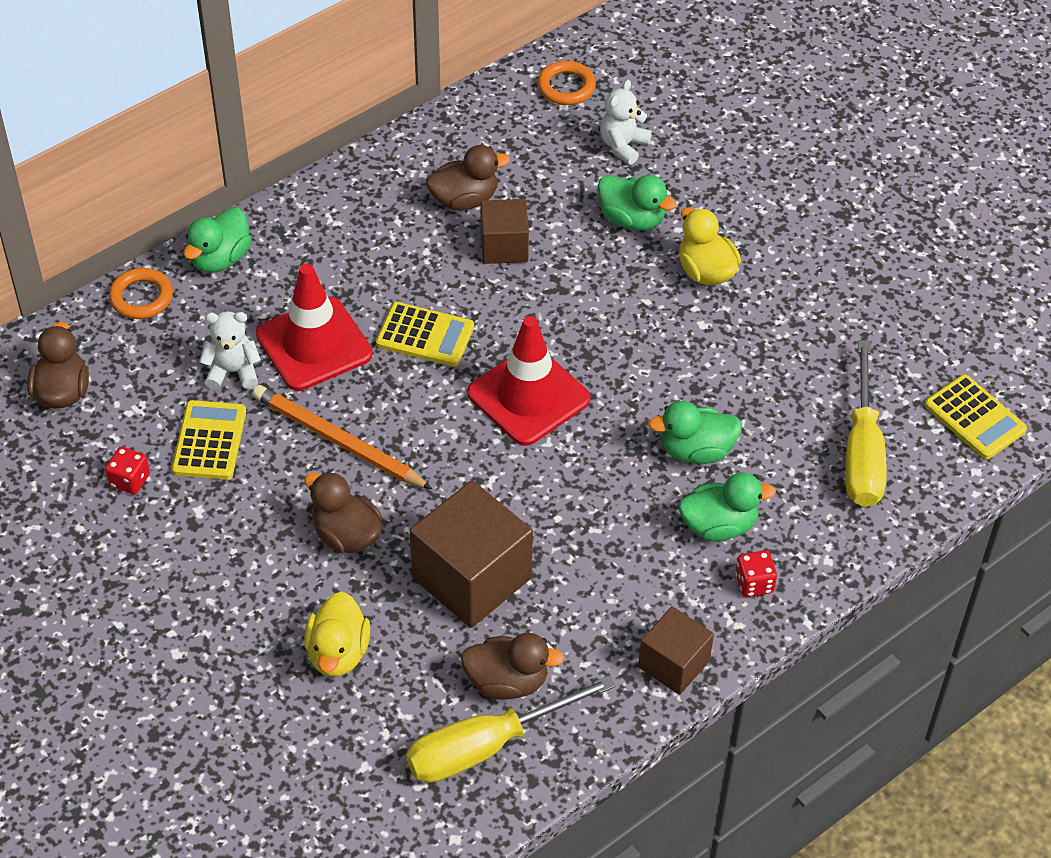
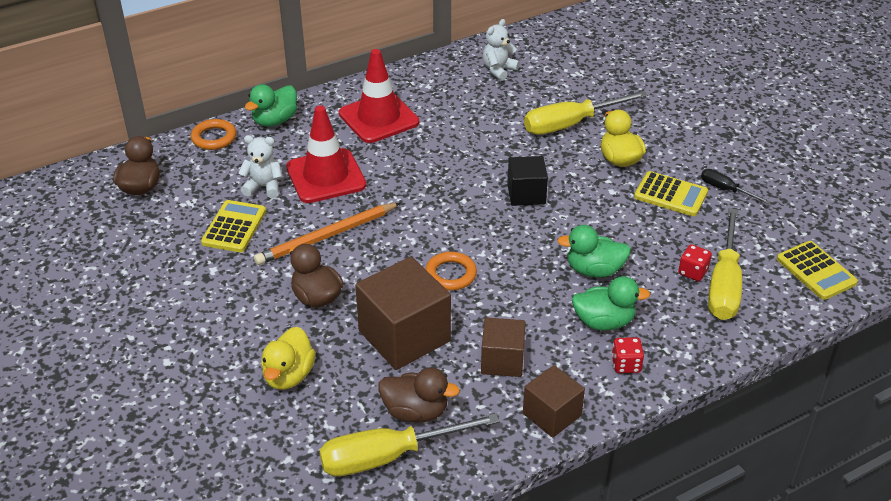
camera: 10 degrees right, 10 degrees down
red dice [105,447,150,495] -> red dice moved to [678,244,712,281]
orange pencil [252,385,432,489] -> orange pencil turned 75 degrees counterclockwise [254,203,400,265]
yellow calculator [376,302,474,367] -> yellow calculator moved to [634,171,708,216]
brown duck [426,145,510,210] -> none
red traffic cone [467,316,591,446] -> red traffic cone moved to [339,49,419,143]
brown cube [481,199,529,264] -> brown cube moved to [481,317,526,377]
orange ring [537,61,596,105] -> orange ring moved to [425,252,477,290]
green duck [597,175,677,231] -> yellow screwdriver [524,91,648,135]
white teddy bear [600,80,652,165] -> white teddy bear moved to [483,19,520,81]
none -> black cube [507,156,548,206]
none -> black screwdriver [701,169,770,204]

